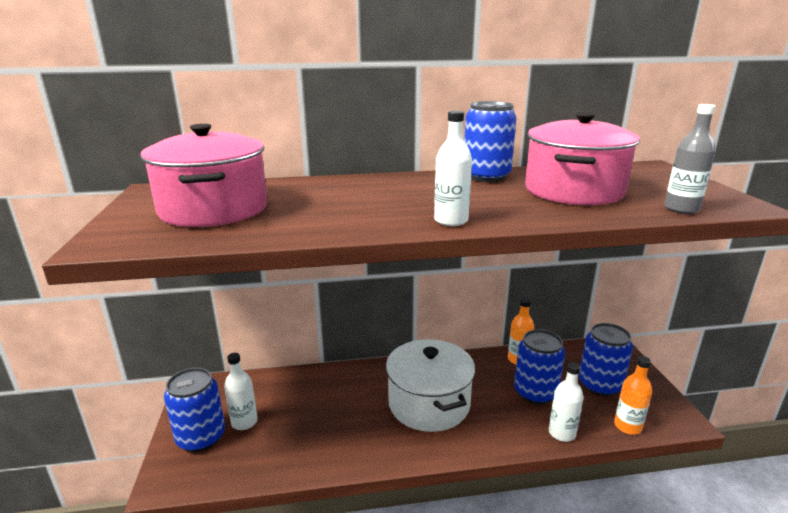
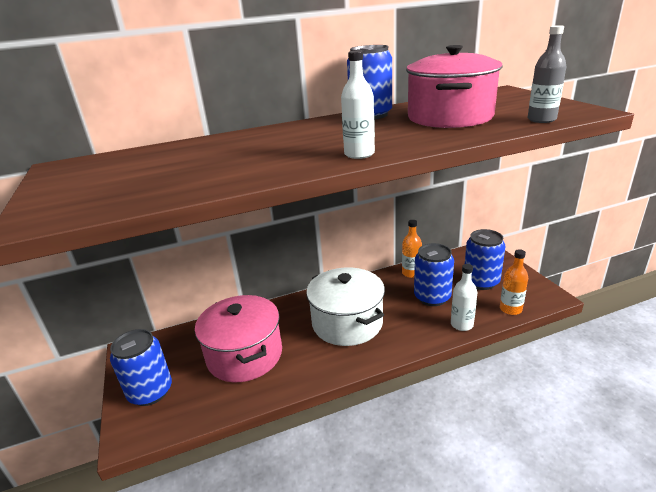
camera: 10 degrees left, 5 degrees up
pink pot [140,124,267,227] -> pink pot moved to [195,295,282,382]
white bottle [224,353,258,430] -> none

